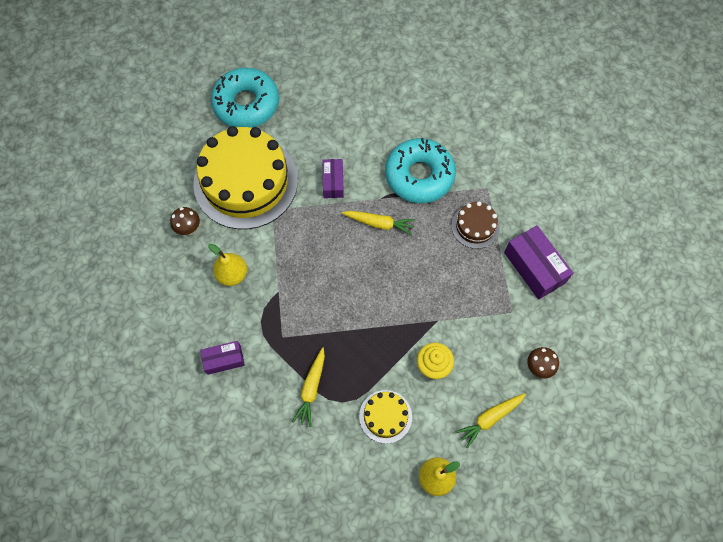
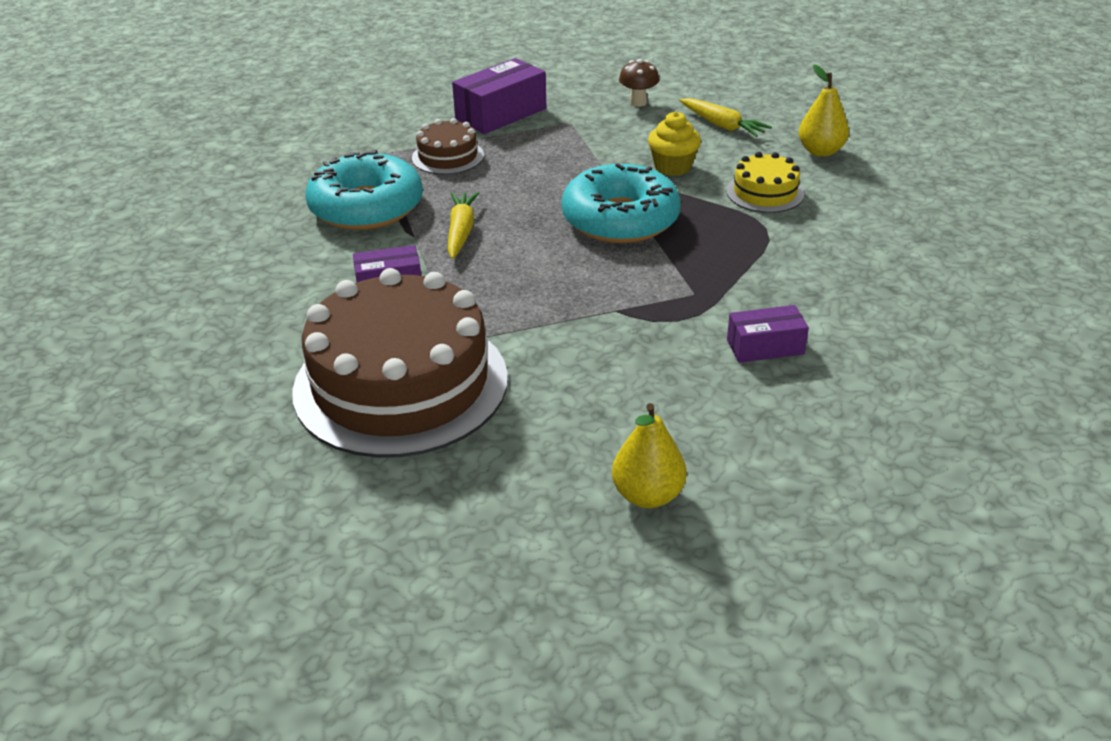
camera: 100 degrees left, 30 degrees down
brown mushroom [170,207,200,235] -> none
yellow cake [193,126,298,229] -> brown cake [292,268,508,458]
purple box [200,341,245,375] -> purple box turned 75 degrees counterclockwise [727,305,809,363]
yellow pear [208,244,247,286] -> yellow pear moved to [612,403,687,508]
turquoise donut [211,67,279,128] -> turquoise donut moved to [562,163,681,243]
yellow carrot [292,347,325,427] -> none

